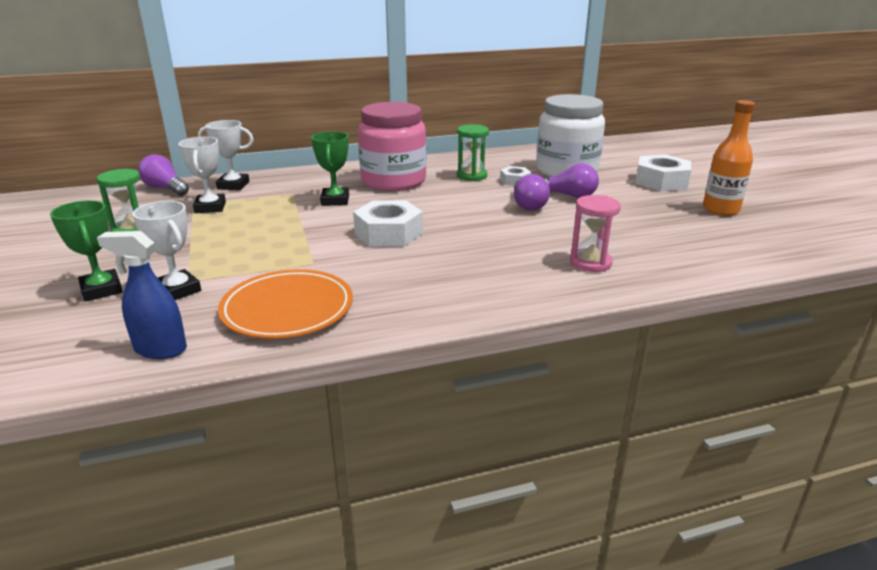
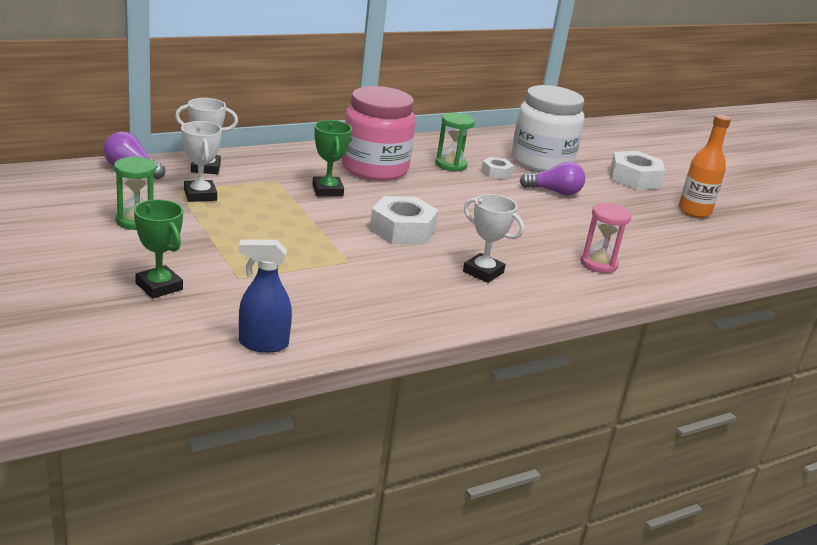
camera: 15 degrees left, 0 degrees up
white trophy [132,201,201,300] -> white trophy moved to [463,194,524,283]
orange plate [218,269,353,339] -> none
purple light bulb [514,174,550,211] -> none

